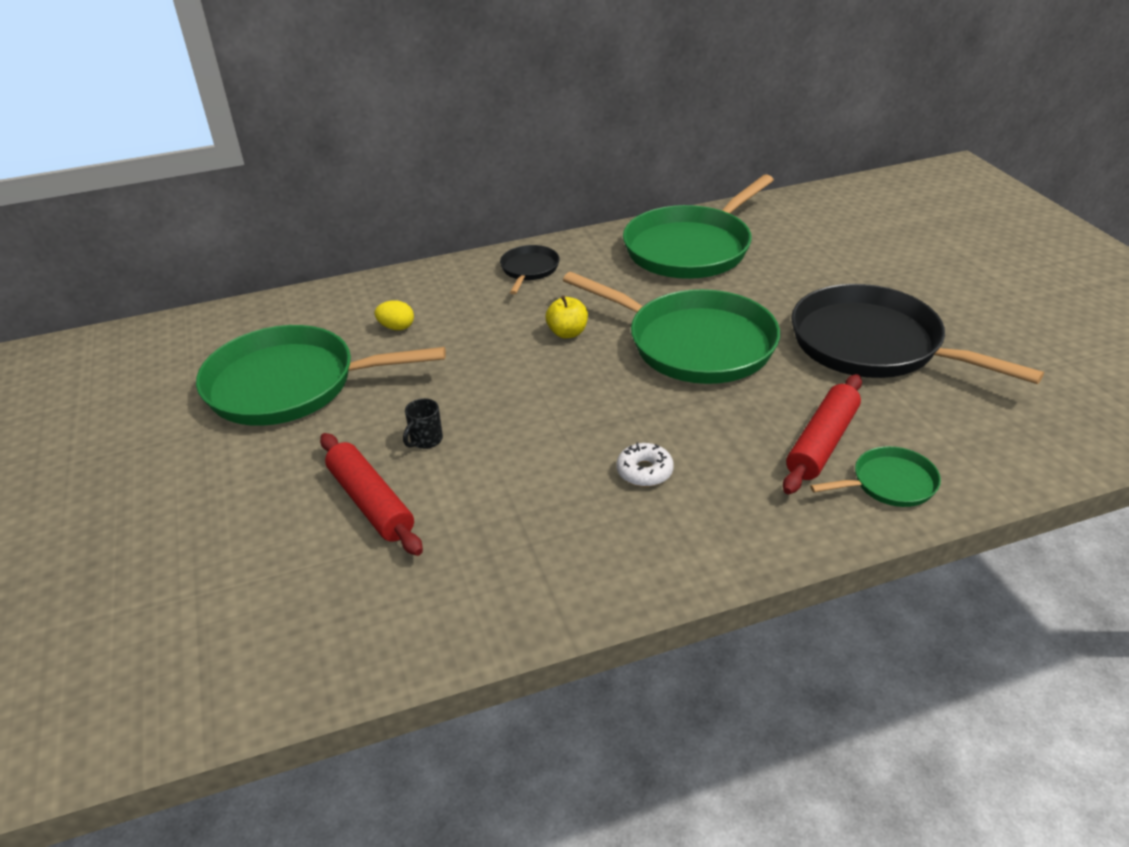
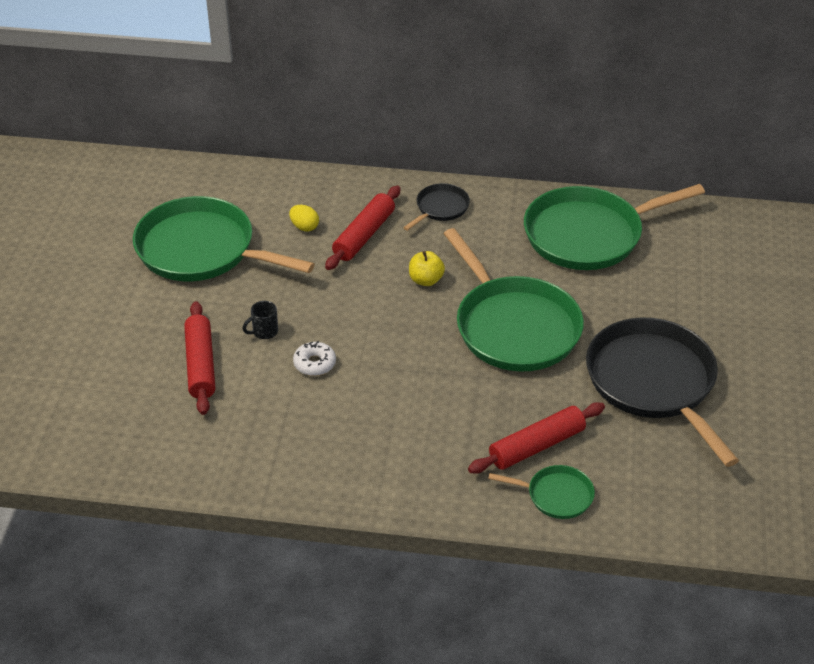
camera: 25 degrees right, 5 degrees up
white donut [617,442,674,487] -> white donut moved to [293,341,336,376]
none -> red rolling pin [325,186,401,270]

